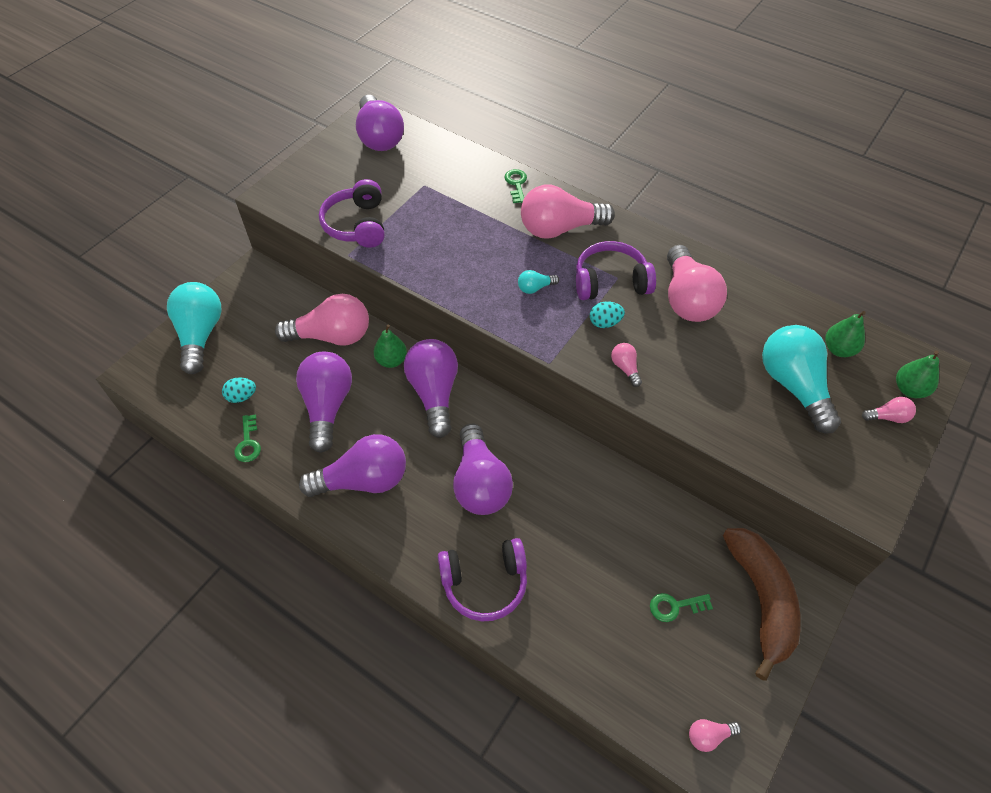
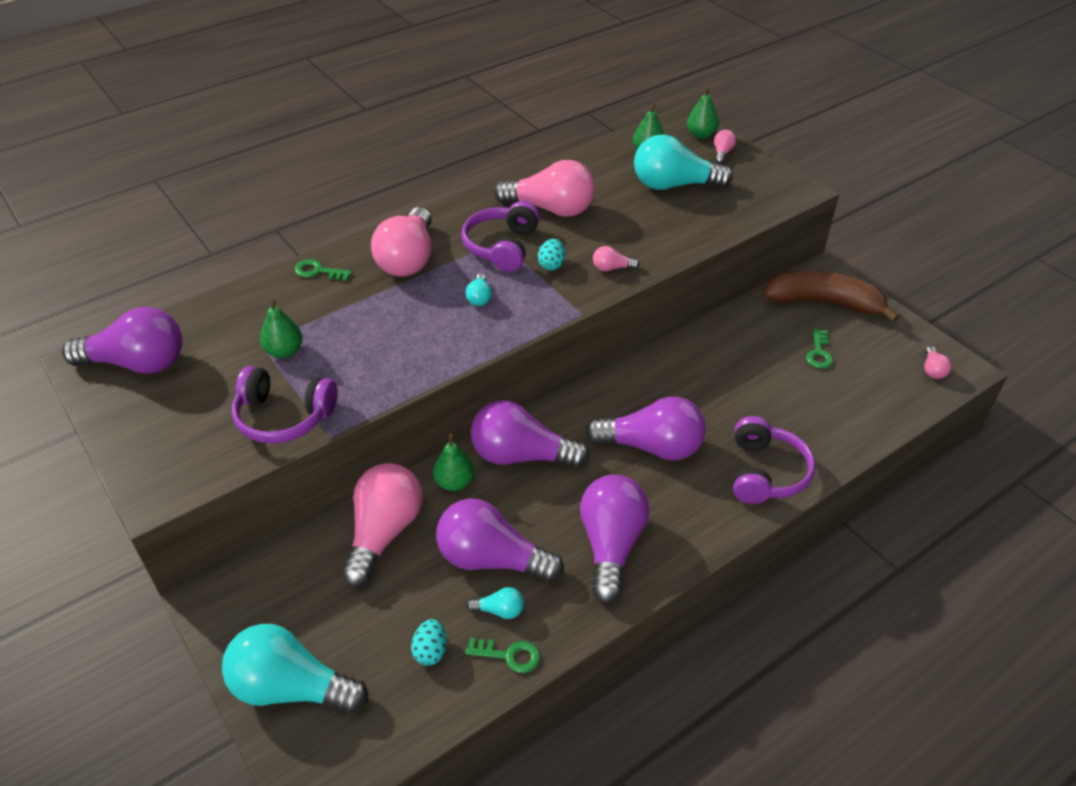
camera: 70 degrees left, 10 degrees down
none -> green pear [260,299,302,358]
none -> turquoise light bulb [466,587,524,619]

